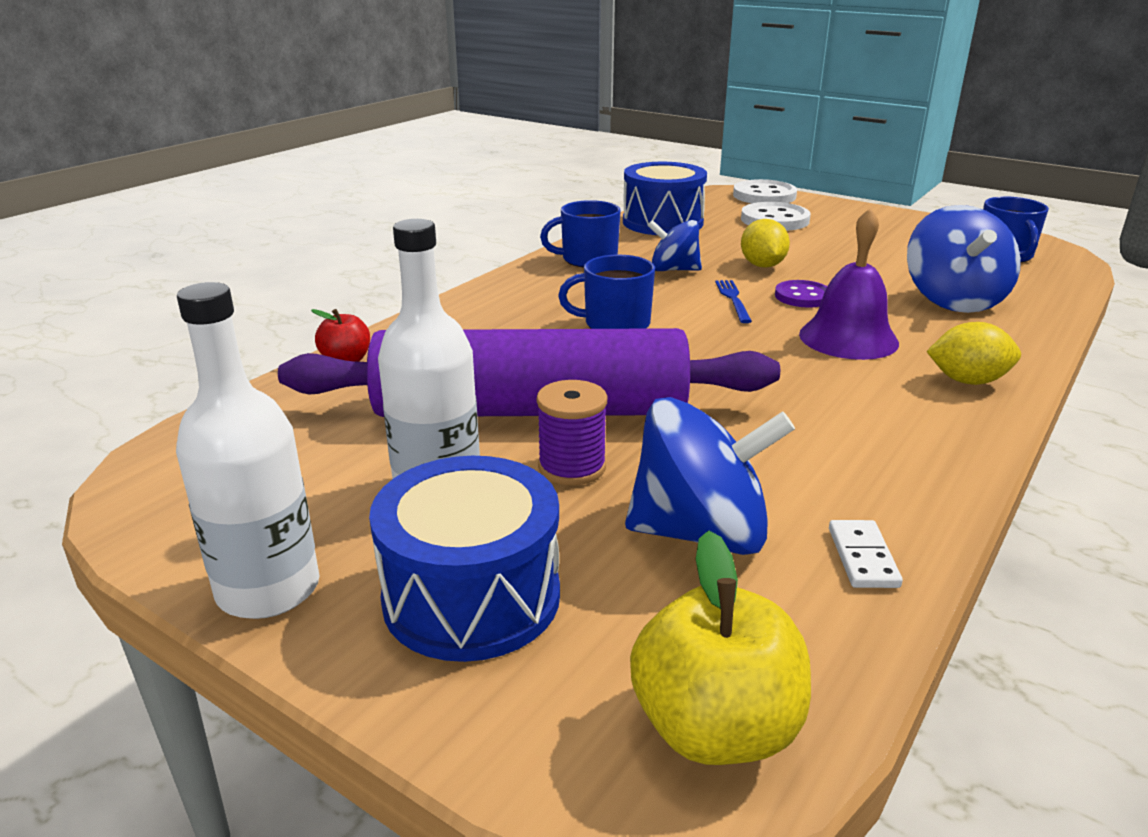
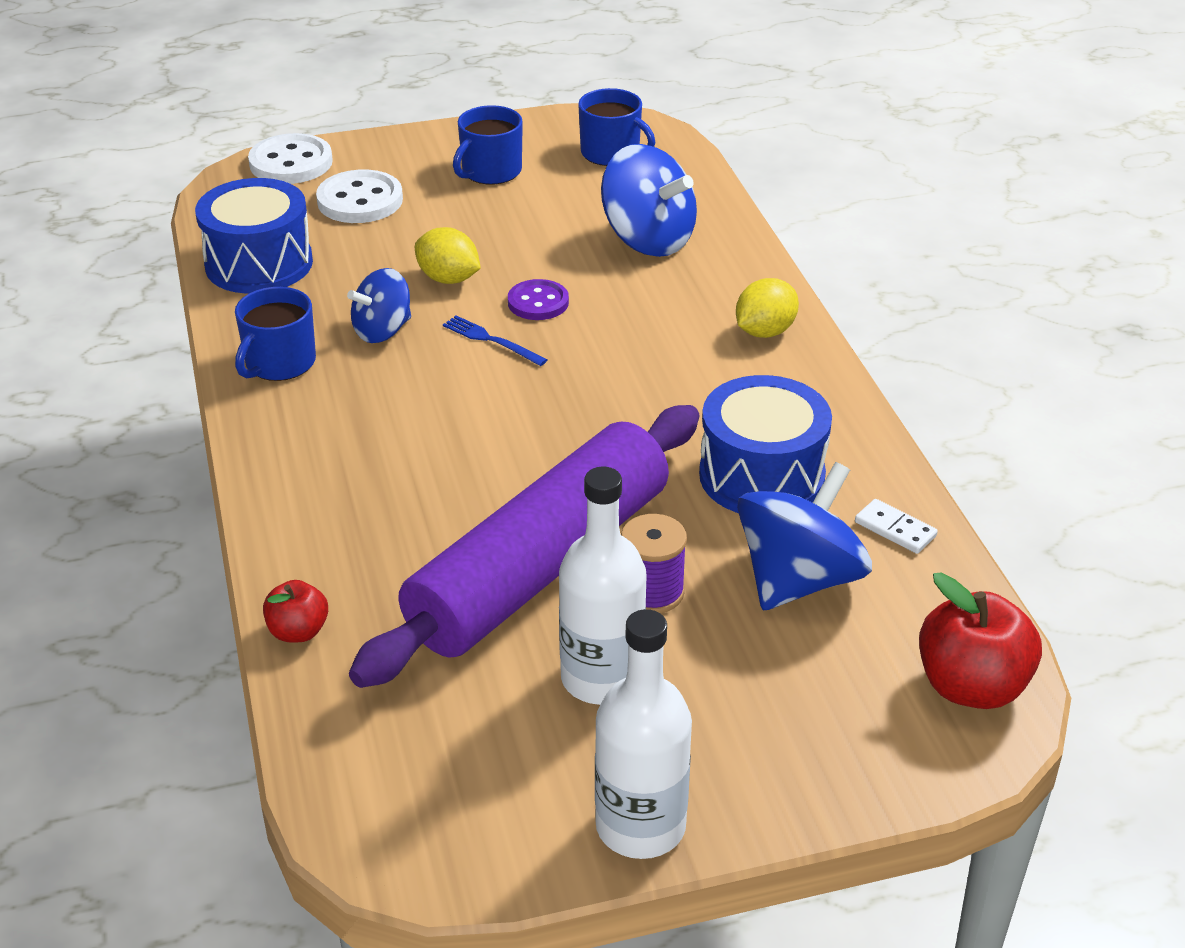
camera: 50 degrees left, 10 degrees up
blue drum [369,456,560,662] -> blue drum moved to [699,375,832,513]
blue mug [558,255,655,329] -> blue mug moved to [453,105,523,184]
yellow apple [630,530,811,765] -> red apple [919,572,1042,709]
purple bell [799,208,899,360] -> none

